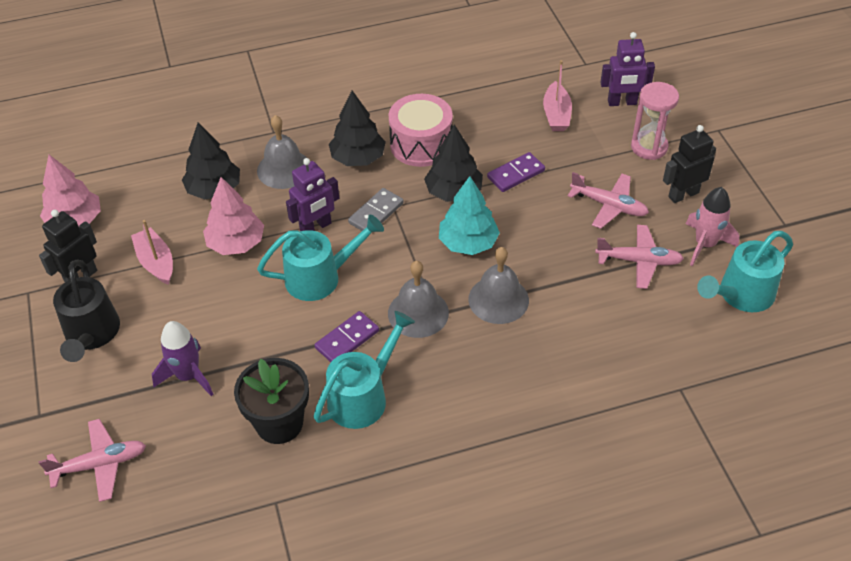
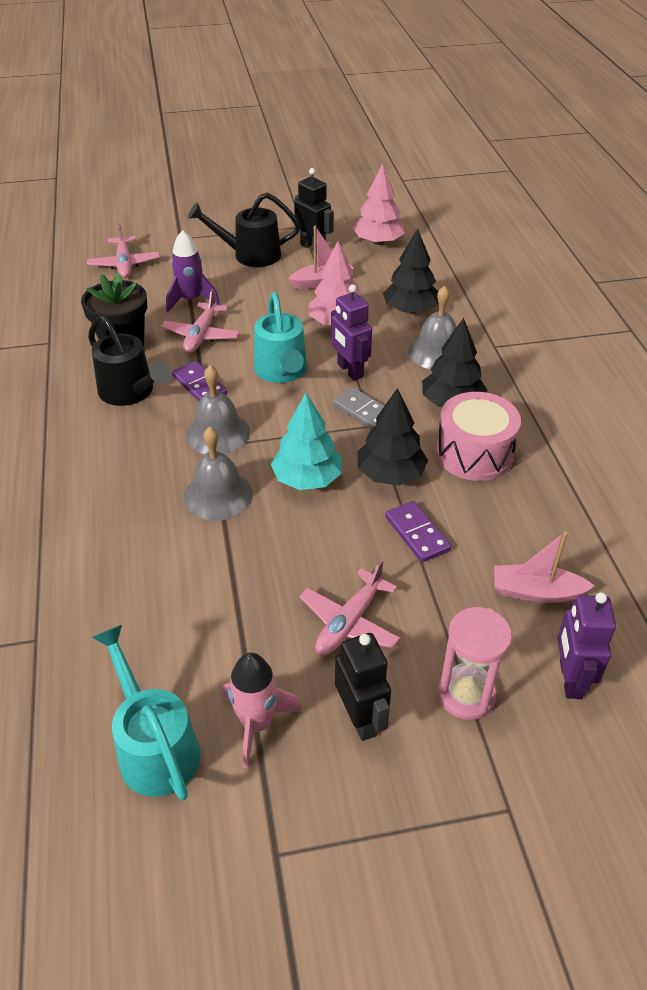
camera: 95 degrees right, 5 degrees down
turquoise watering can [313,311,415,429] -> black watering can [88,315,172,406]
pink plane [595,225,684,289] -> pink plane moved to [161,289,240,353]

